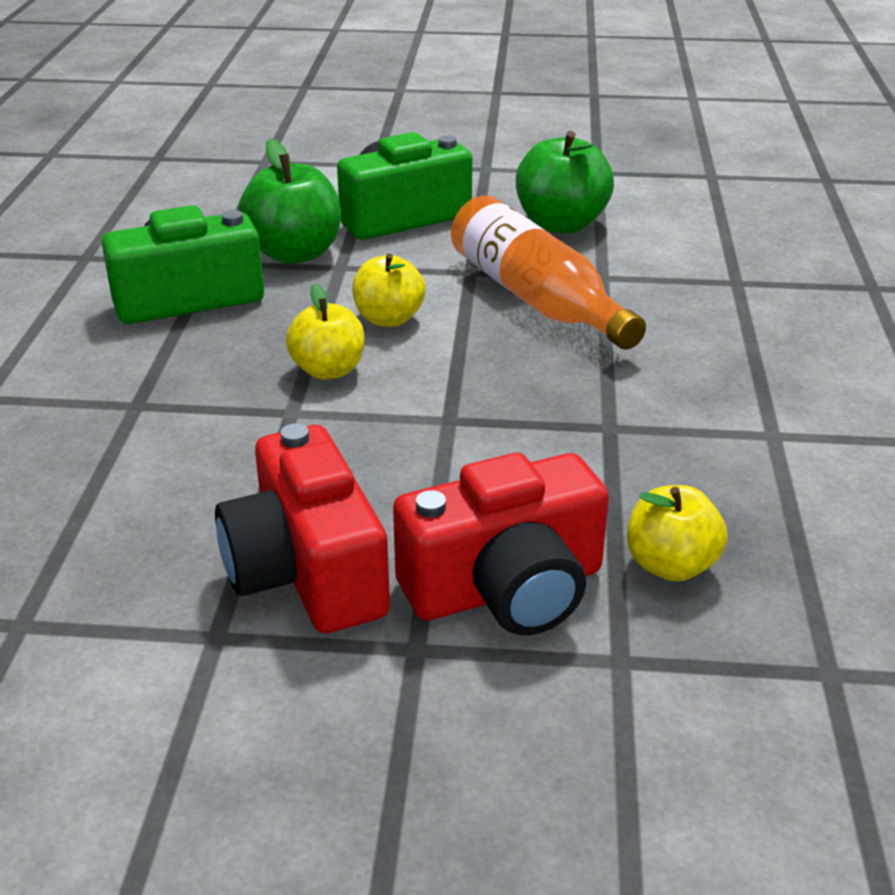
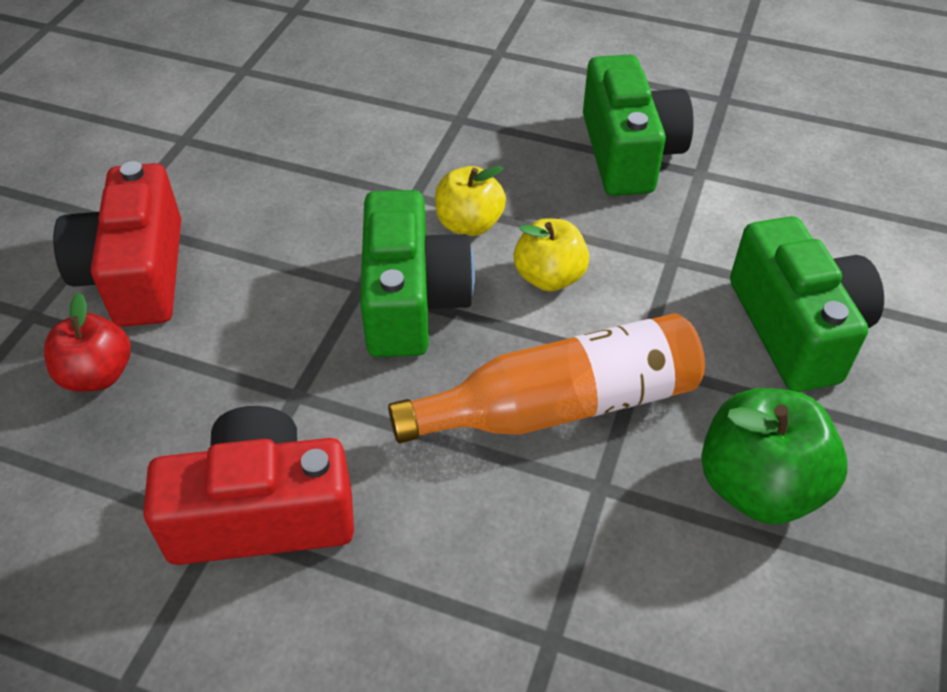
camera: 105 degrees right, 15 degrees up
red camera [215,423,390,633] -> red camera moved to [143,406,354,565]
green apple [238,138,341,264] -> none
yellow apple [627,485,728,581] -> red apple [44,292,131,392]
none -> green camera [360,190,475,357]

